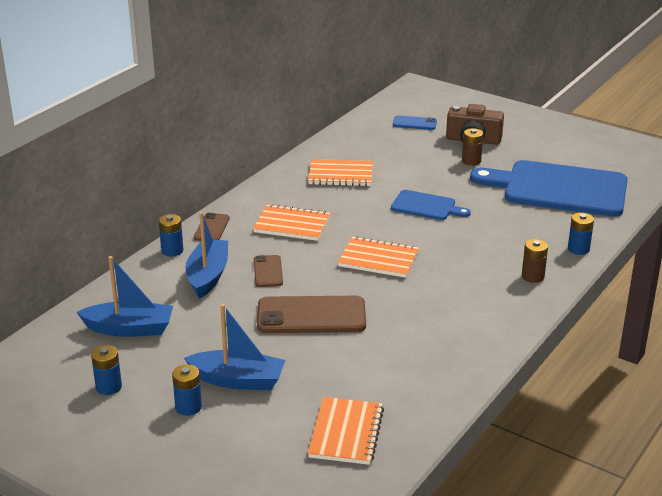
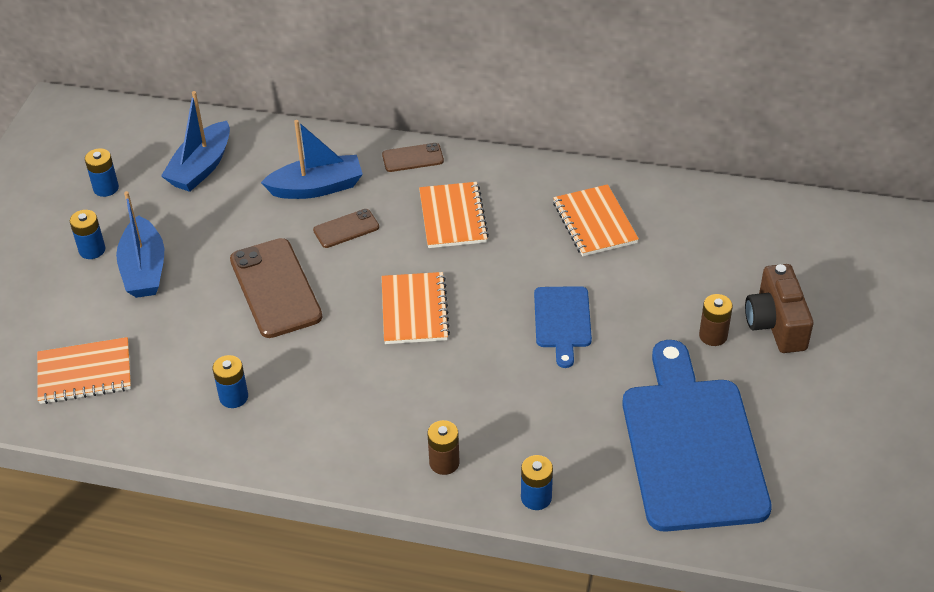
camera: 70 degrees right, 15 degrees up
blue boat [77,256,173,337] -> blue boat turned 45 degrees clockwise [161,91,230,192]
blue battery [159,214,183,256] -> blue battery moved to [213,355,248,408]
blue phone [393,115,437,130] -> none

